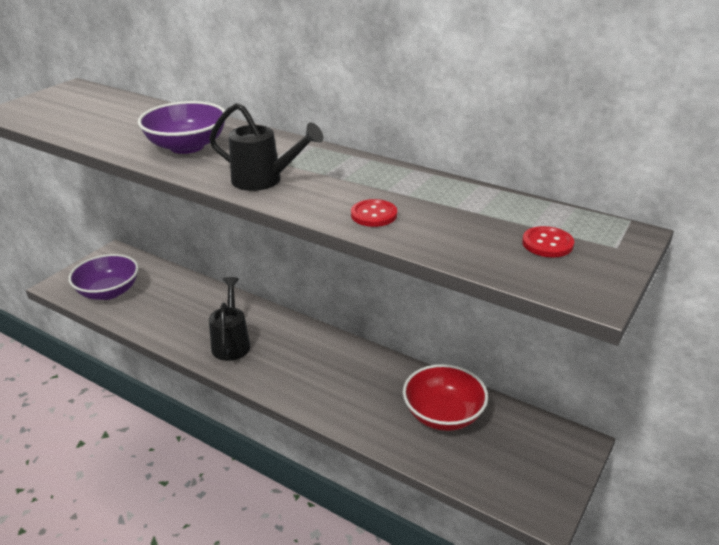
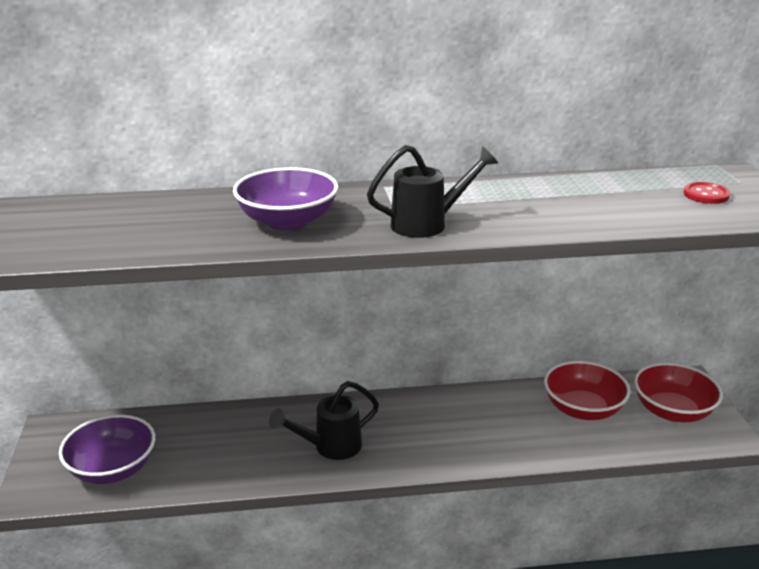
camera: 40 degrees left, 5 degrees down
black watering can [209,277,250,361] -> black watering can turned 75 degrees counterclockwise [269,381,379,460]
red button [351,199,397,227] -> none
none -> red bowl [634,363,723,422]

